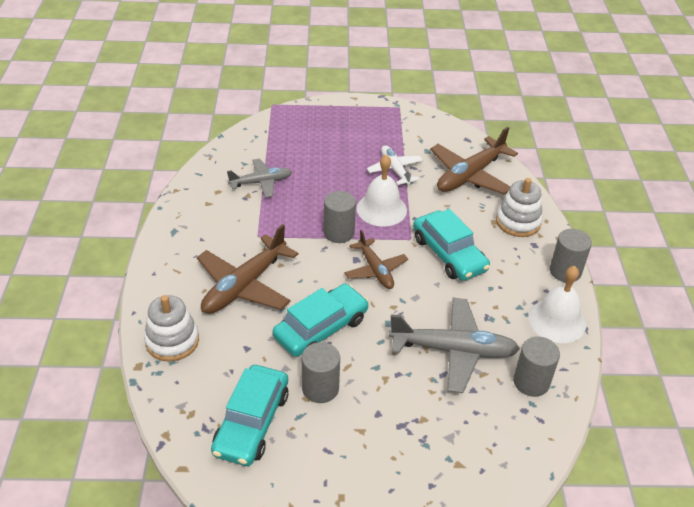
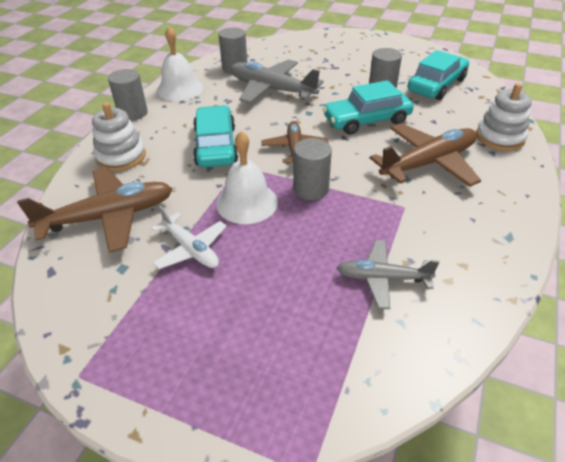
camera: 155 degrees left, 0 degrees up
white plane [367,145,423,185] -> white plane turned 45 degrees counterclockwise [151,206,227,269]

